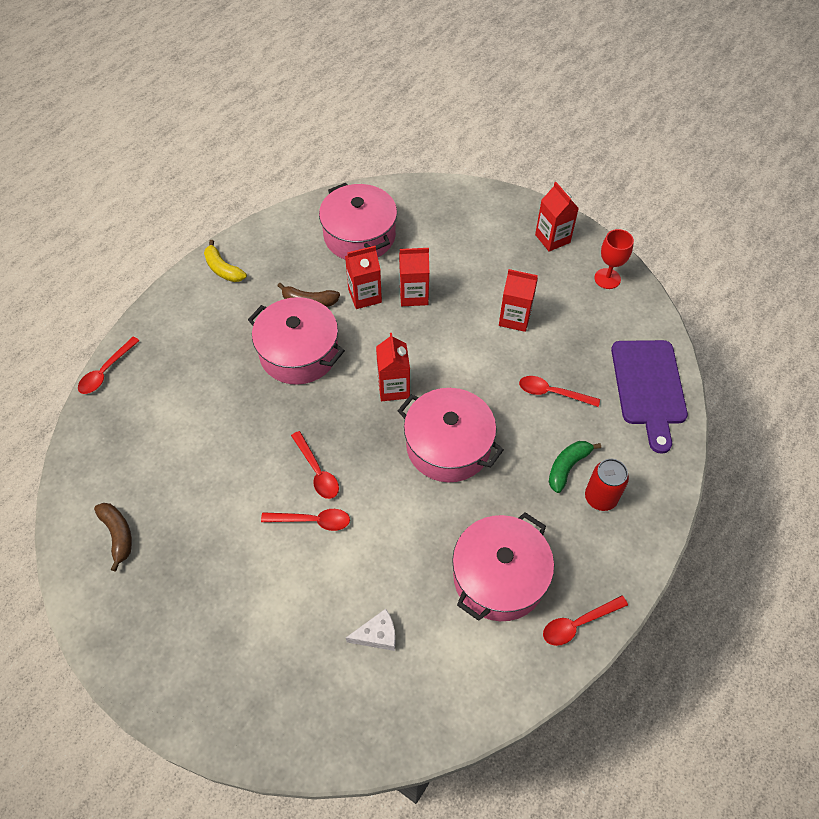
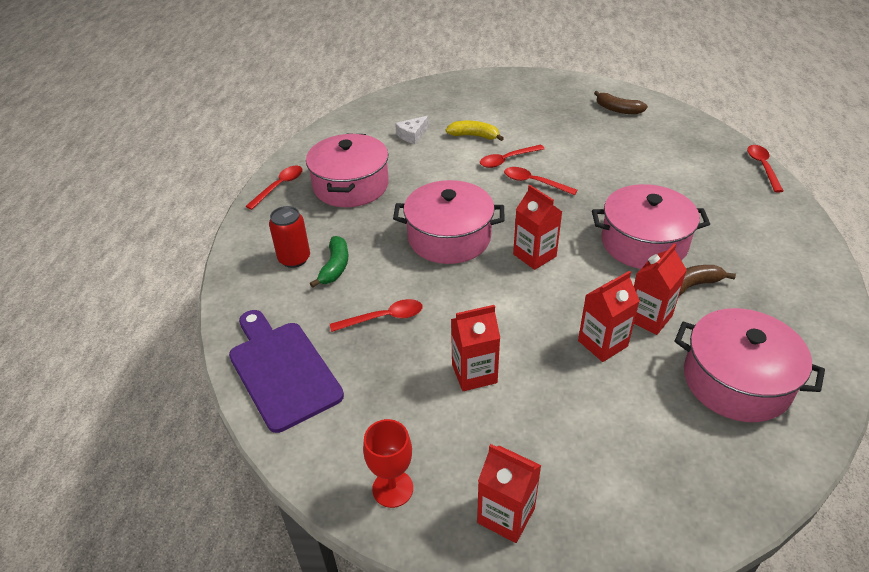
camera: 150 degrees right, 15 degrees down
yellow banana [204,240,247,282] -> yellow banana moved to [446,121,504,141]

